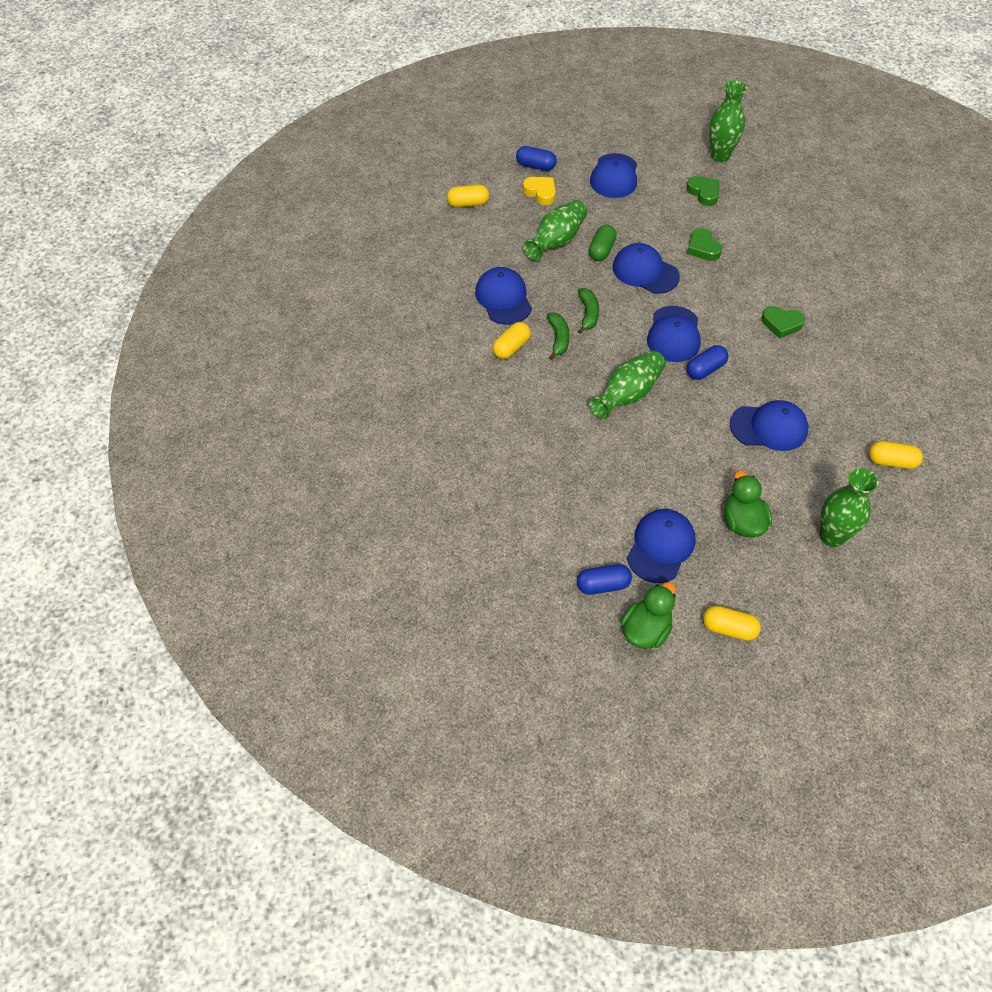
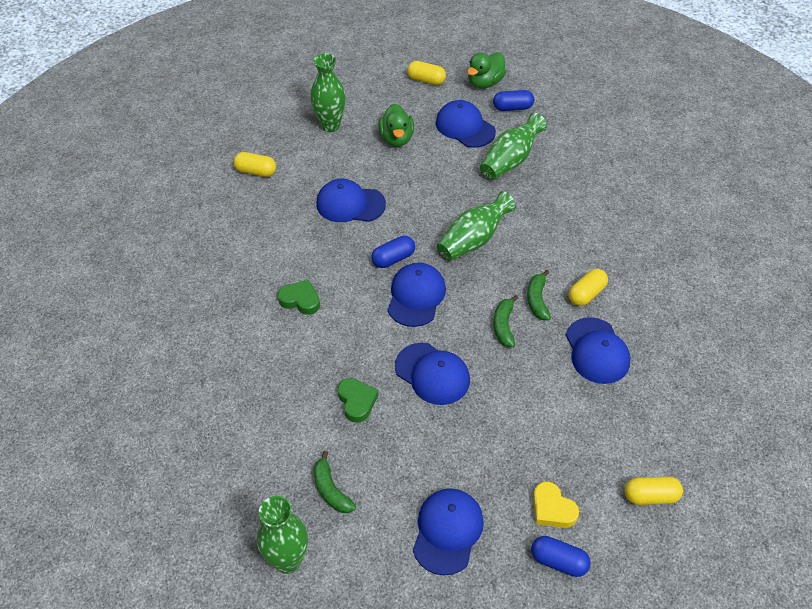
camera: 175 degrees left, 5 degrees down
green vase [523,200,587,261] -> green vase moved to [480,113,547,180]
green capsule [589,224,617,261] -> none
blue cap [627,509,696,583] -> blue cap turned 105 degrees clockwise [436,100,496,148]
green heart [687,176,719,206] -> green banana [314,451,356,513]

